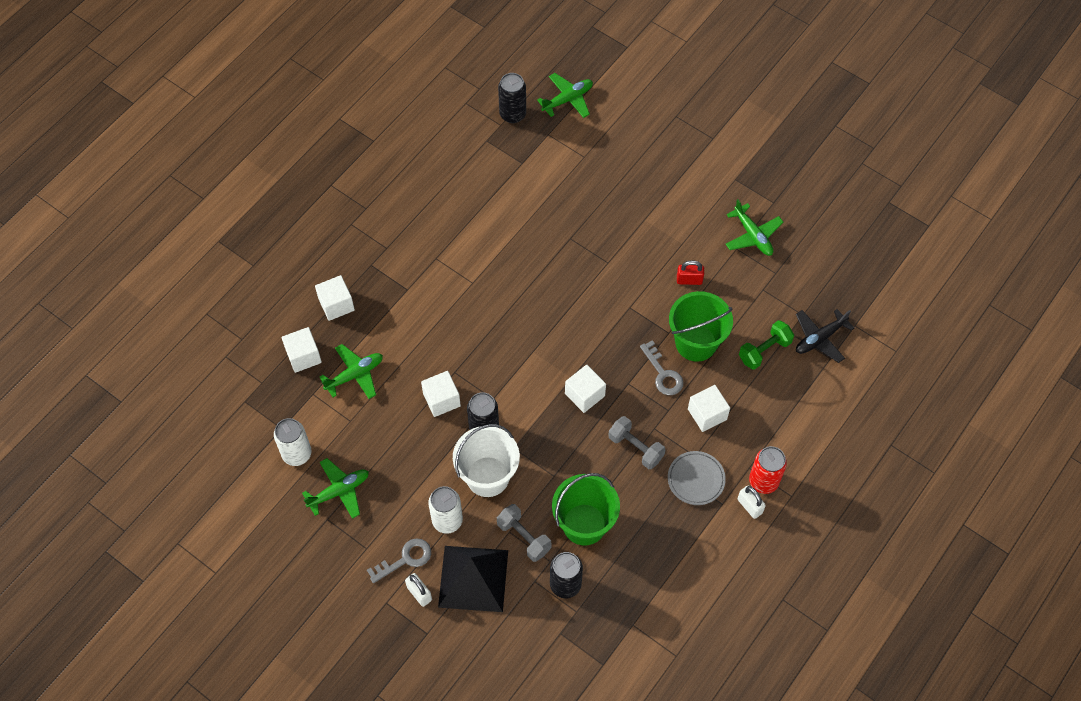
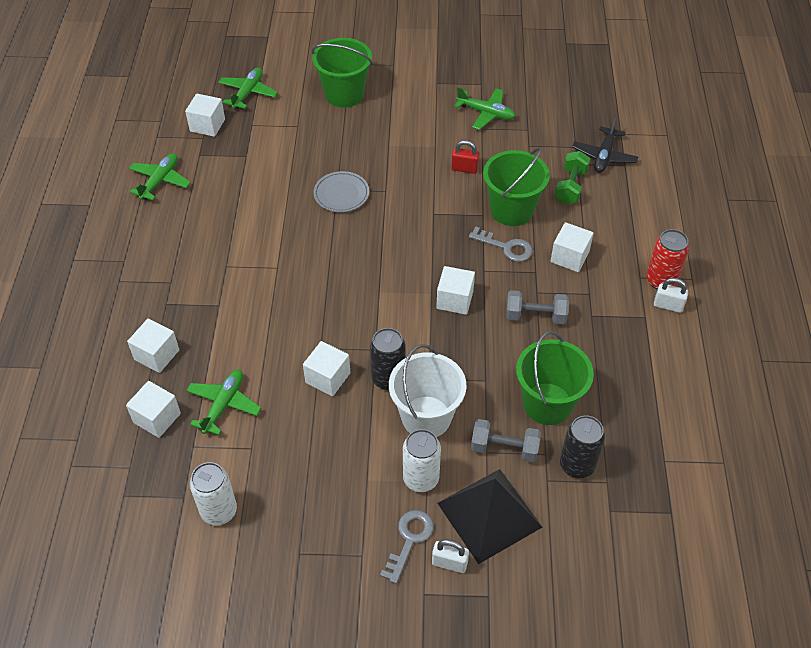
camera: 35 degrees left, 10 degrees down
green plane [302,458,369,519] -> green plane moved to [129,153,191,200]
black can [498,73,526,123] -> white cube [185,94,225,137]
grey plate [668,451,726,505] -> grey plate moved to [313,171,369,212]
red padlock [677,260,704,285] -> red padlock turned 45 degrees clockwise [451,140,479,174]
none -> green bucket [312,38,372,108]

